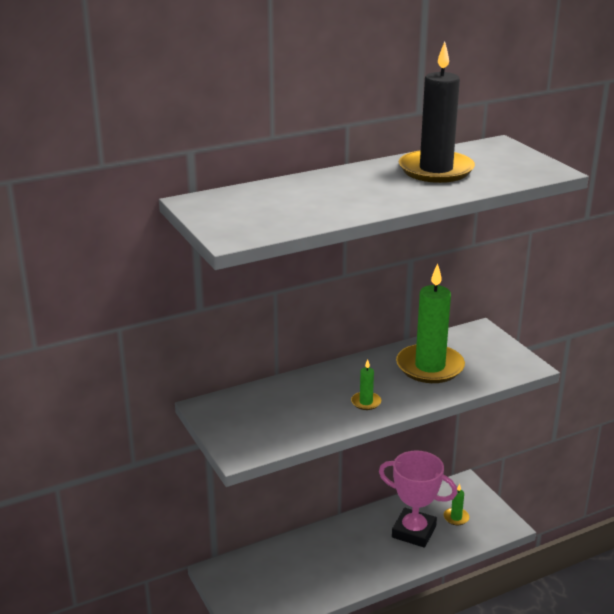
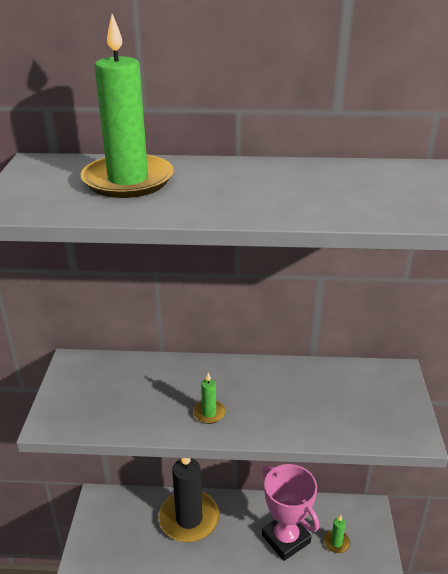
camera: 30 degrees right, 5 degrees up
green candle [396,263,465,383] -> green candle moved to [81,14,174,198]
black candle [399,42,475,183] -> black candle moved to [159,458,219,542]

